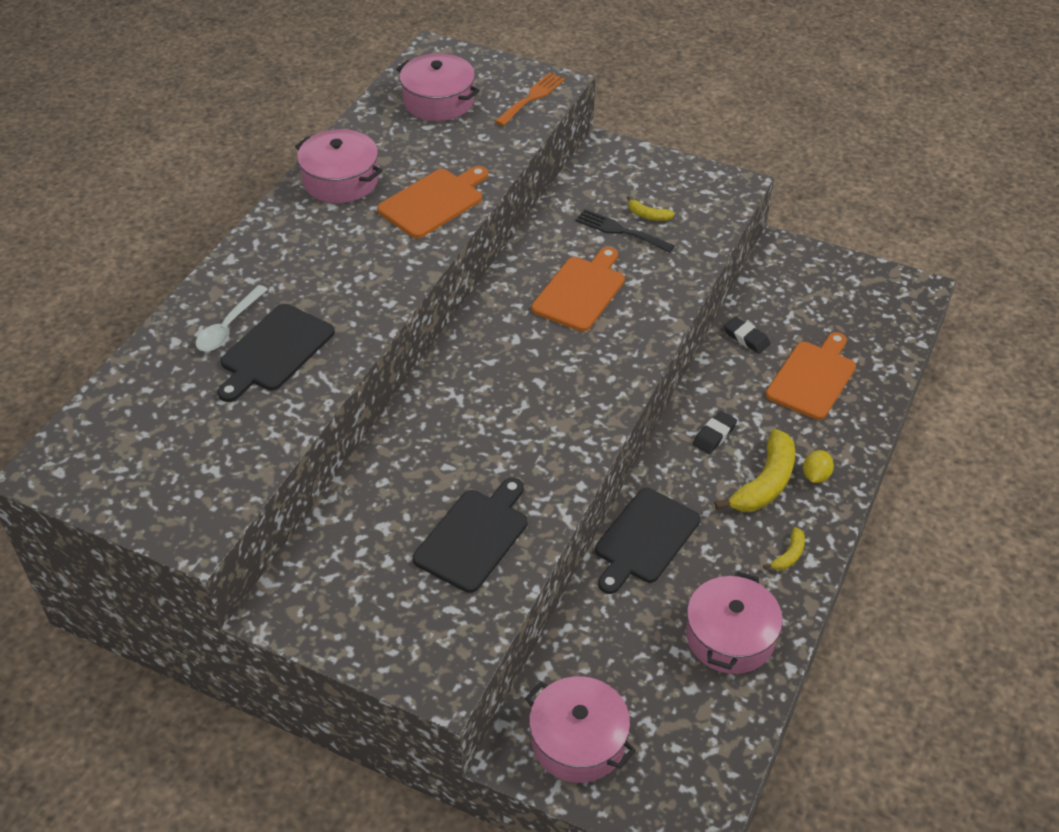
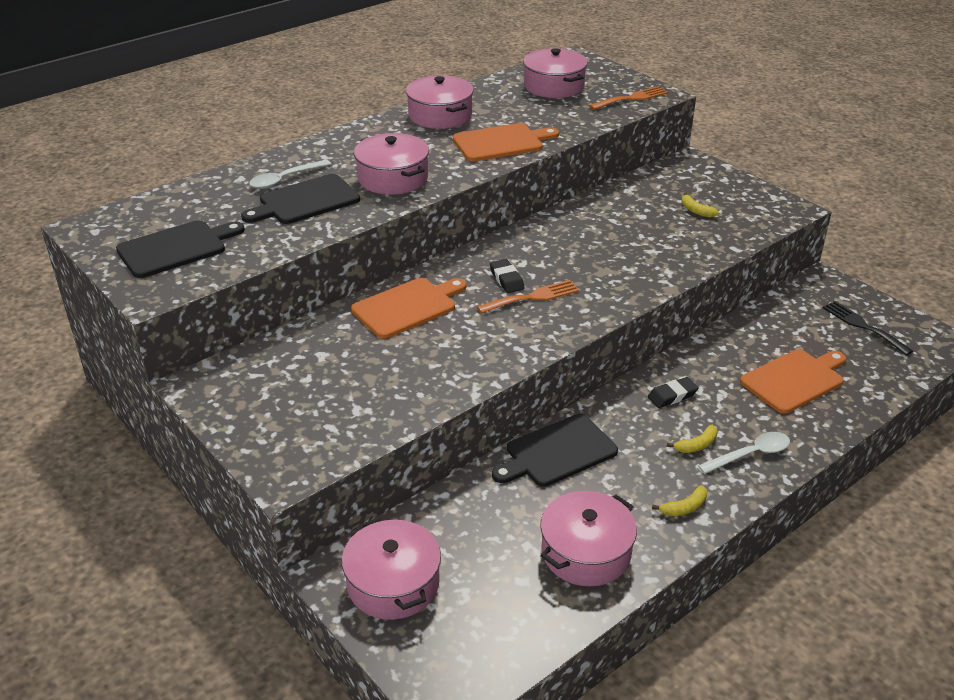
camera: 25 degrees right, 10 degrees down
black cutting board [413,478,528,593] -> black cutting board moved to [116,220,245,278]
orange cutting board [531,247,625,332] -> orange cutting board moved to [351,278,466,339]
black fork [575,209,675,253] -> black fork moved to [823,301,913,356]
yellow banana [714,429,795,512] -> yellow banana [667,425,718,453], size x0.48
black eraser [724,317,770,354] -> black eraser moved to [490,259,525,293]
yellow lemon [803,450,834,483] -> white spoon [698,432,790,474]
none -> pink pot [354,133,429,195]
none -> orange fork [477,280,579,314]

